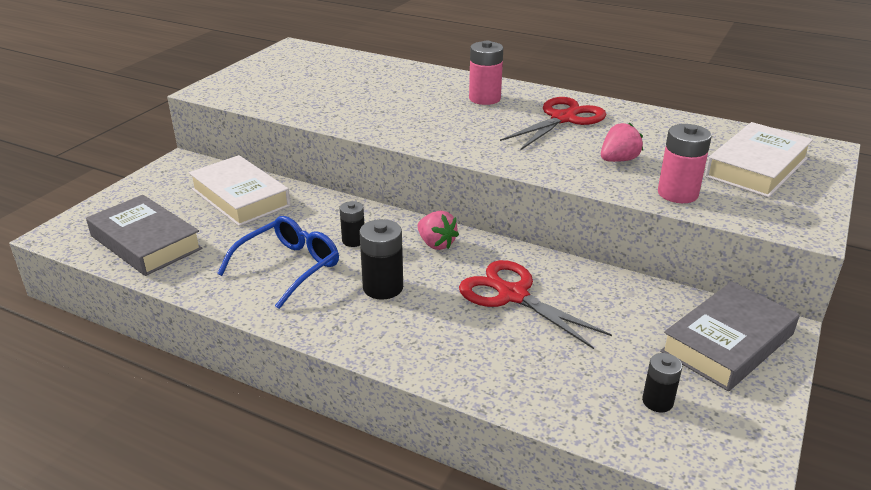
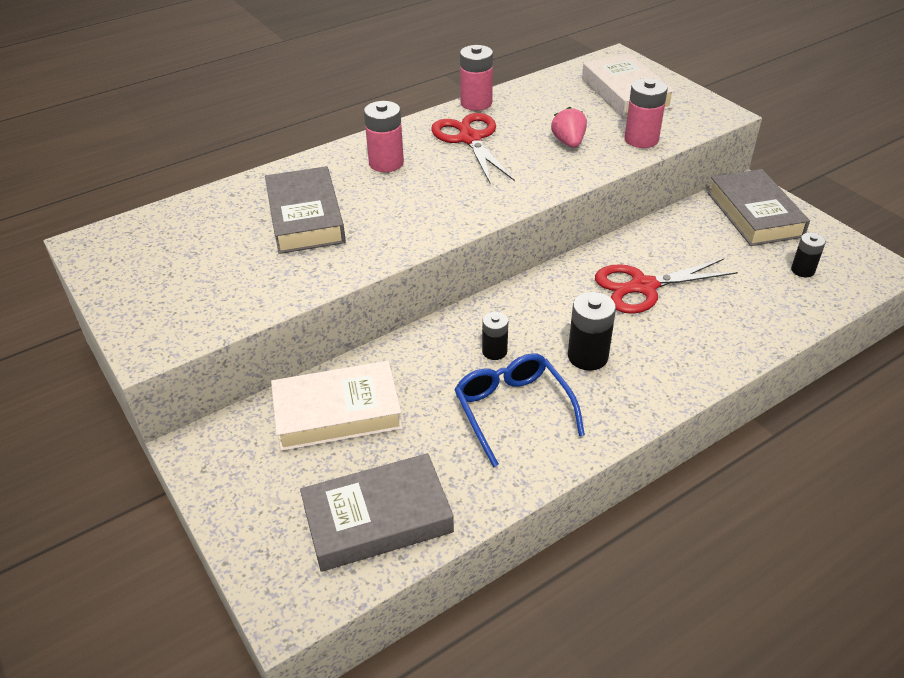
camera: 60 degrees left, 10 degrees up
pink strawberry [417,211,459,250] -> none
none -> grey book [265,166,346,254]
none -> pink battery [460,45,493,111]

